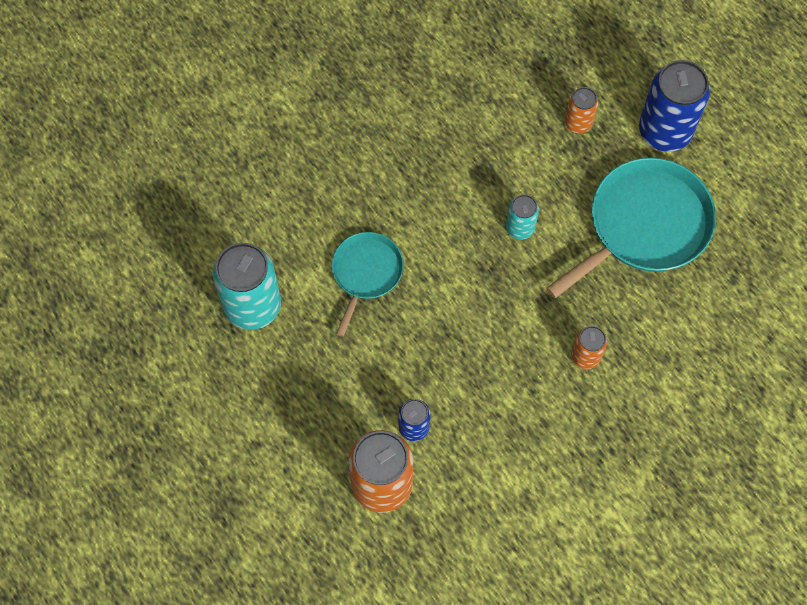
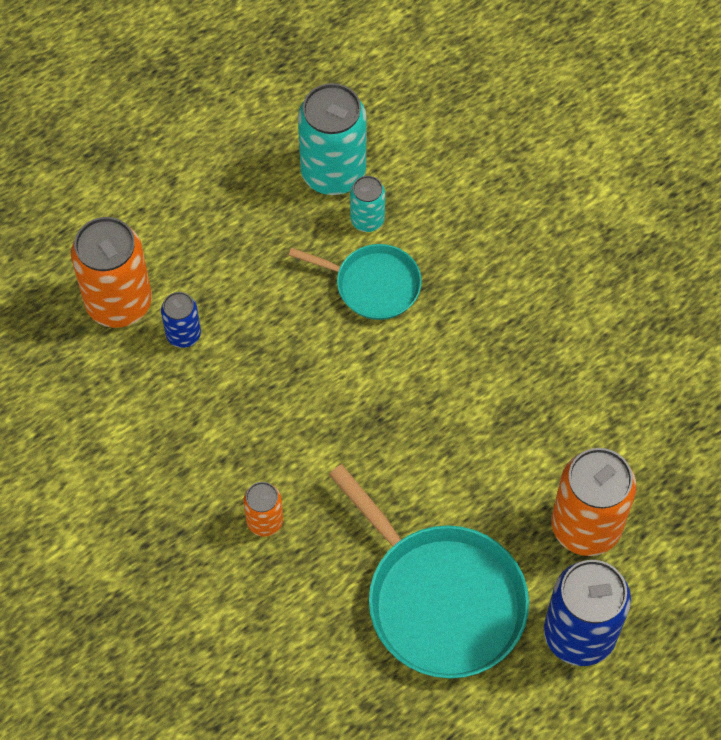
camera: 90 degrees right, 5 degrees down
turquoise can [506,194,539,240] -> turquoise can moved to [350,176,385,232]
orange can [565,87,598,133] -> orange can [551,448,636,556], size x1.93

